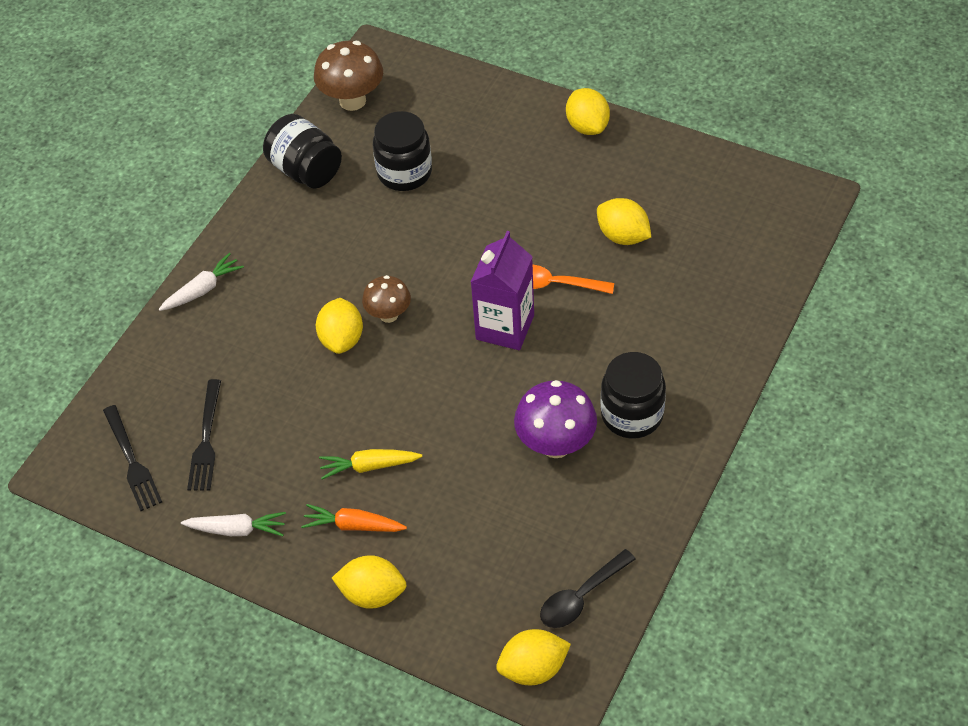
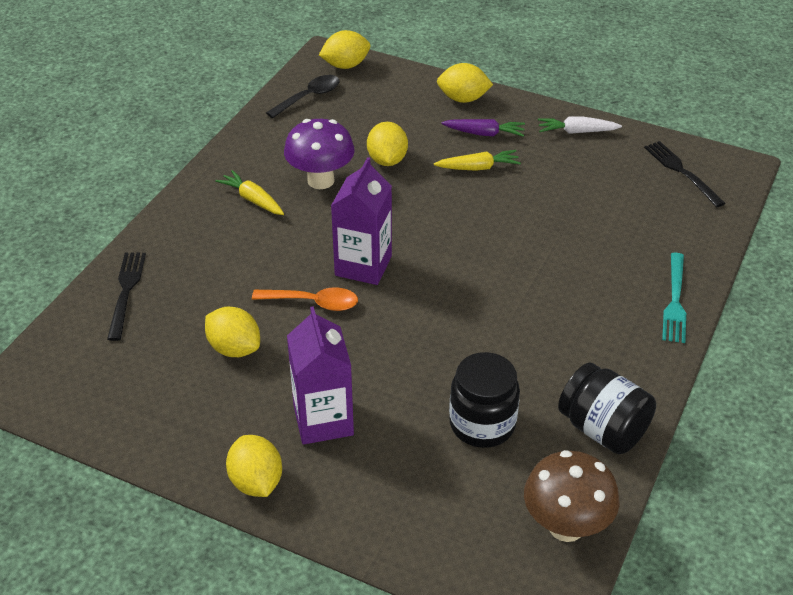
camera: 175 degrees right, 10 degrees down
white carrot [159,253,244,311] -> turquoise fork [662,253,686,343]
black fork [187,379,221,491] -> black fork moved to [107,253,146,341]
orange carrot [301,504,407,532] -> purple carrot [441,119,525,137]
yellow lemon [316,298,363,354] -> yellow lemon moved to [367,122,408,166]
brown mushroom [362,275,411,323] -> none
black jar [601,352,666,439] -> yellow carrot [215,170,284,215]
none -> purple carton [287,306,354,445]

